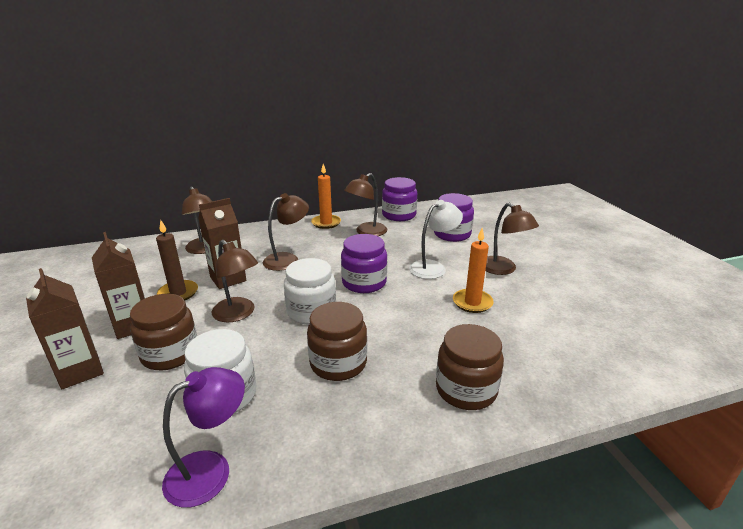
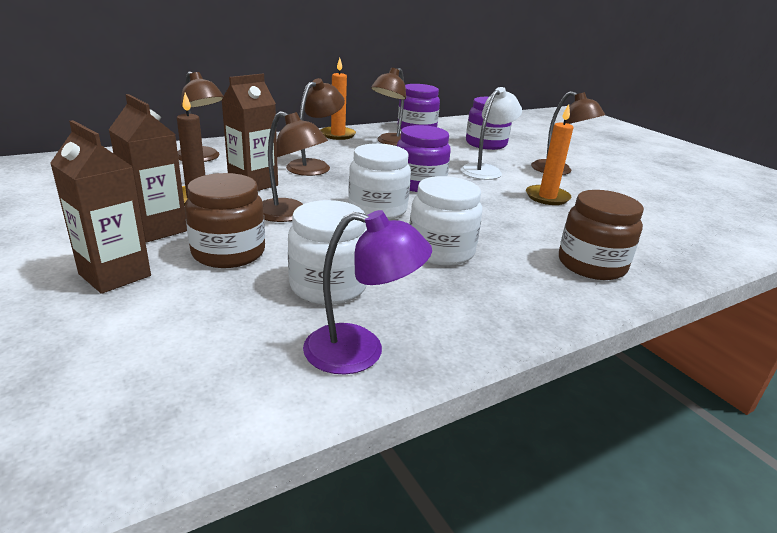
camera: 15 degrees left, 0 degrees up
purple lamp [162,367,245,508] -> purple lamp turned 60 degrees clockwise [303,210,432,374]
brown jar [307,302,367,381] -> white jar [410,176,483,266]

